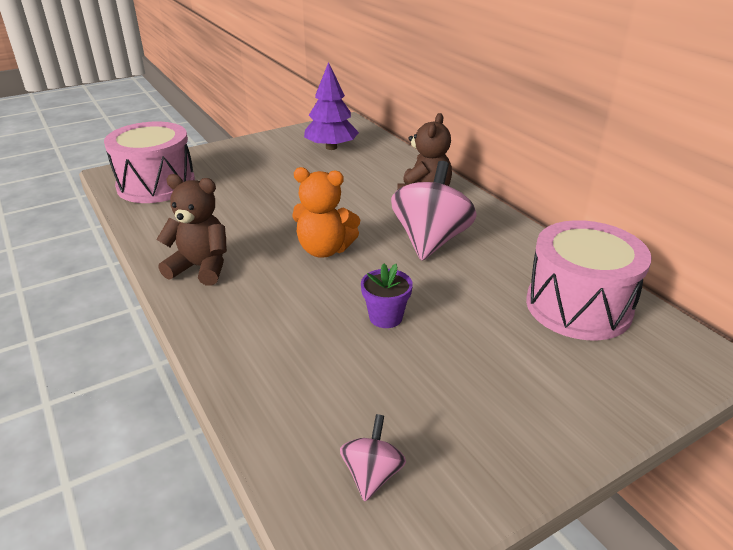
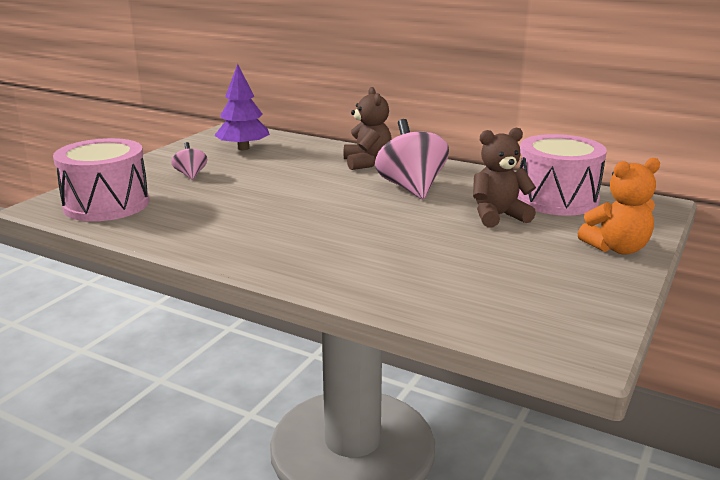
camera: 30 degrees left, 10 degrees down
brown teddy bear [156,174,227,286] -> brown teddy bear moved to [473,127,536,227]
orange teddy bear [292,167,360,258] -> orange teddy bear moved to [578,158,660,255]
pink spinning top [340,414,406,502] -> pink spinning top moved to [171,142,207,180]
purple flower pot [361,263,413,328] -> none

